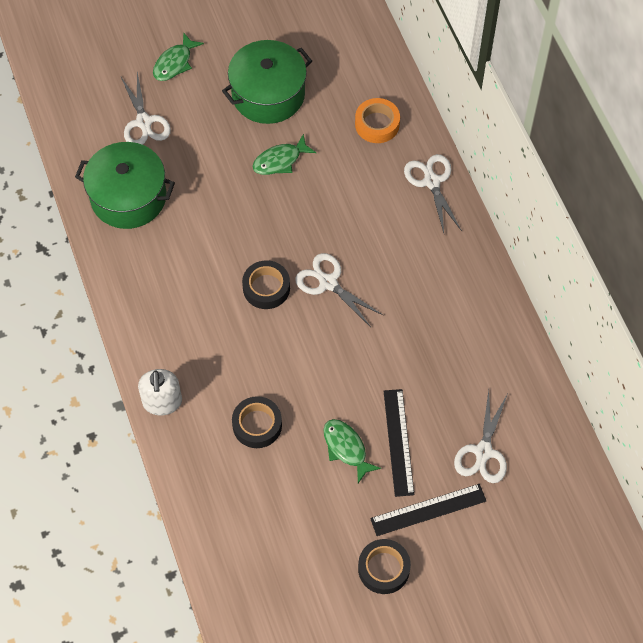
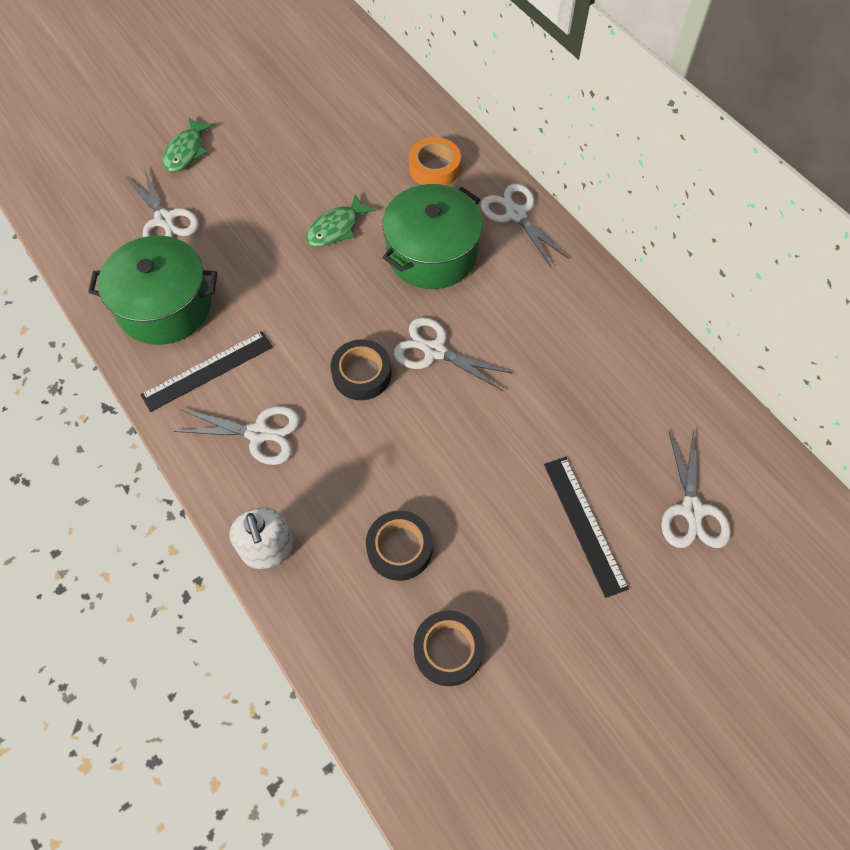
camera: 15 degrees left, 0 degrees up
green pot [222,40,312,124] -> green pot moved to [382,184,483,289]
green fish [324,419,381,483] -> none
black tape [358,539,411,594] -> black tape moved to [414,610,485,686]
black ruler [370,484,486,536] -> black ruler moved to [140,331,273,412]
none -> white scissors [173,406,300,465]

